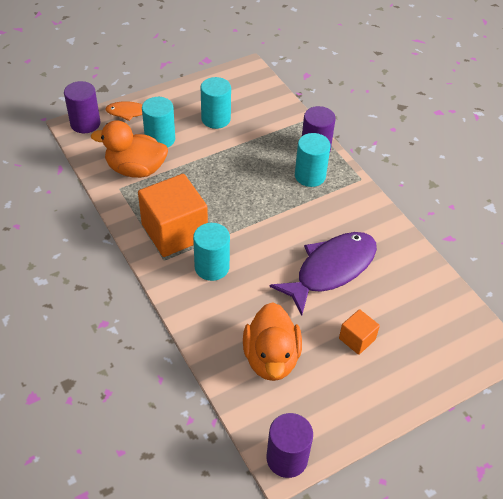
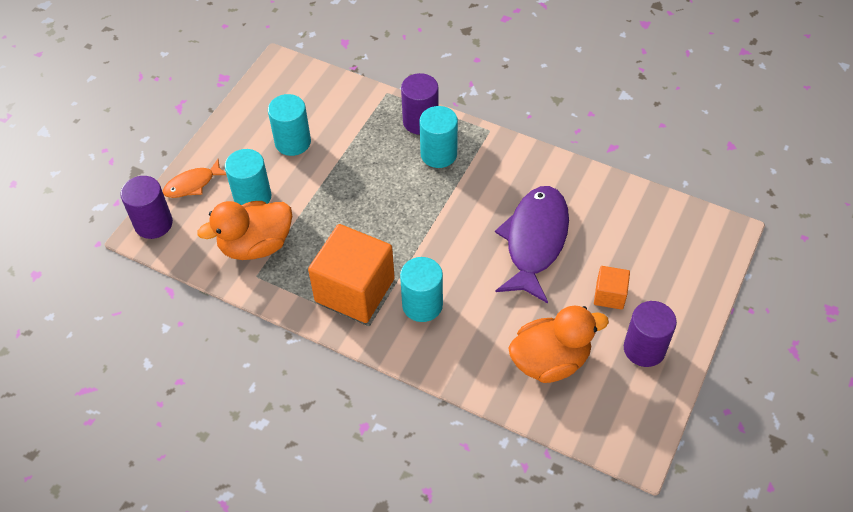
camera: 30 degrees left, 5 degrees up
orange duck [243,302,302,381] -> orange duck turned 75 degrees counterclockwise [508,306,609,383]
purple cylinder [267,413,313,478] -> purple cylinder moved to [624,301,677,367]

